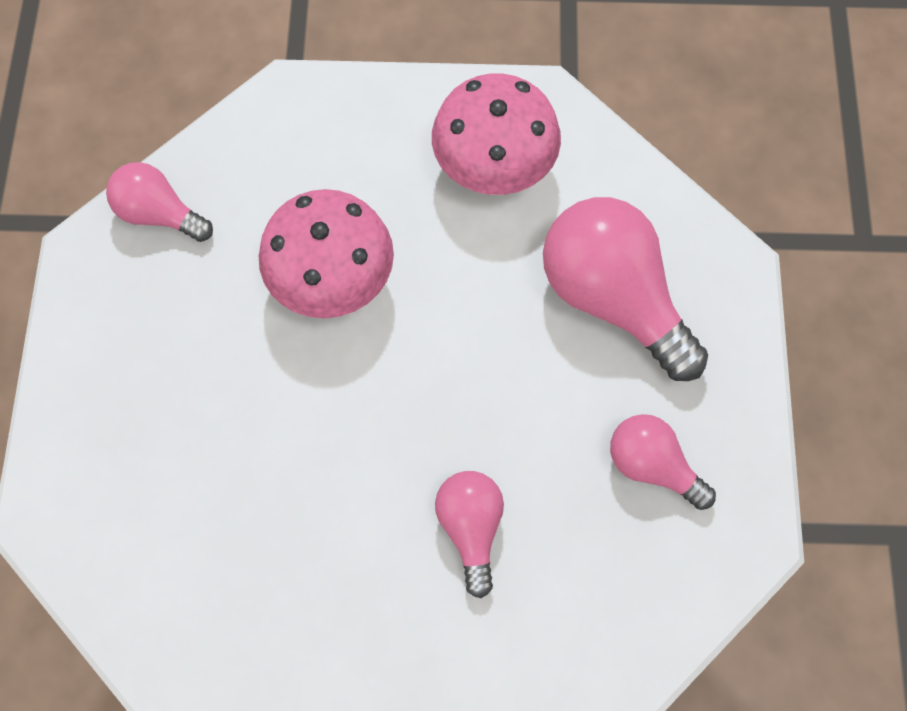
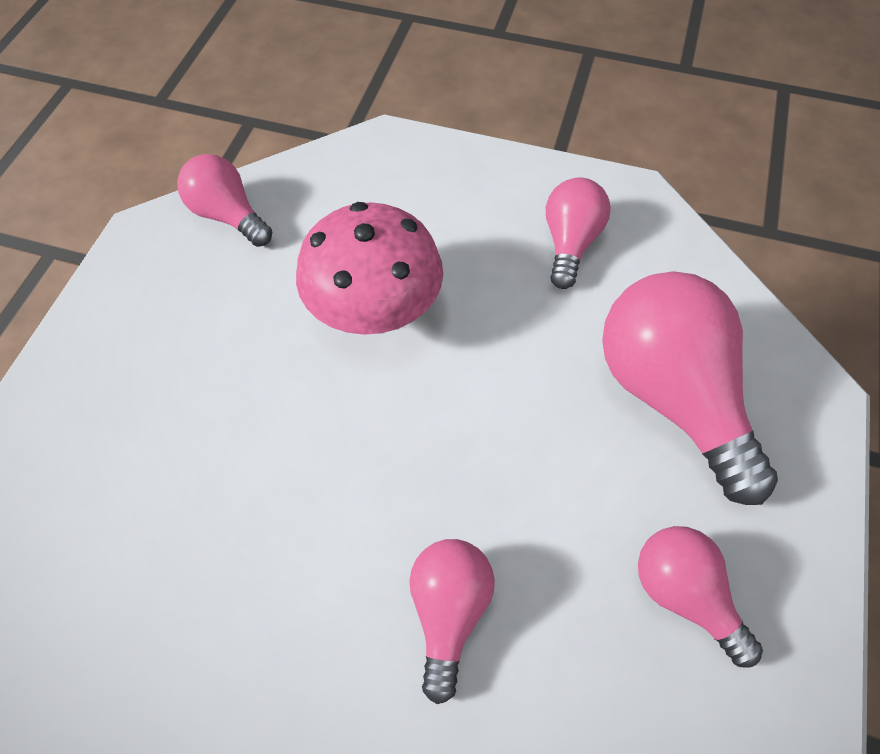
camera: 15 degrees right, 10 degrees down
pink mushroom [432,74,561,195] -> pink light bulb [546,178,611,289]

